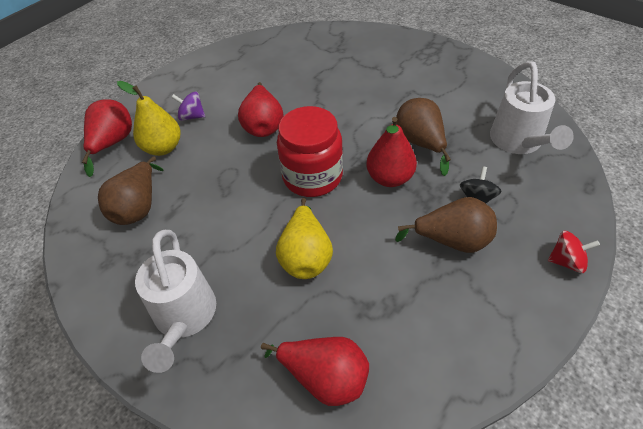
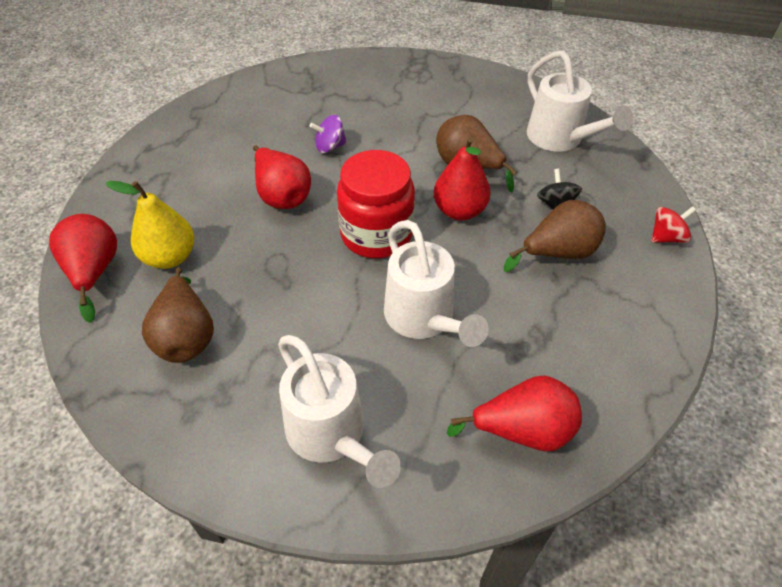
camera: 30 degrees left, 0 degrees up
purple spinning top [171,92,205,121] -> purple spinning top moved to [310,115,347,153]
yellow pear [276,198,333,279] -> white watering can [384,220,489,347]

